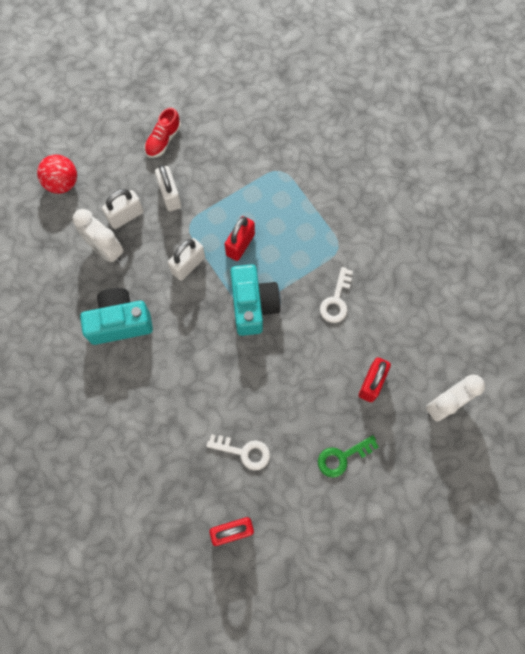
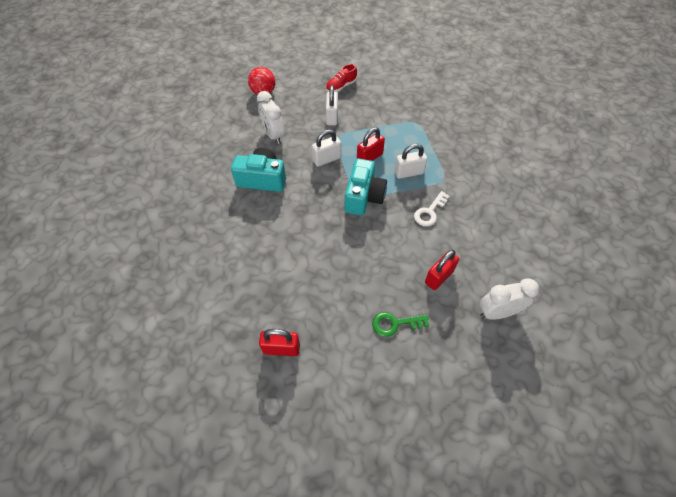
camera: 20 degrees right, 15 degrees down
white padlock [102,189,144,229] -> white padlock moved to [394,144,427,179]
white key [206,434,270,471] -> none

